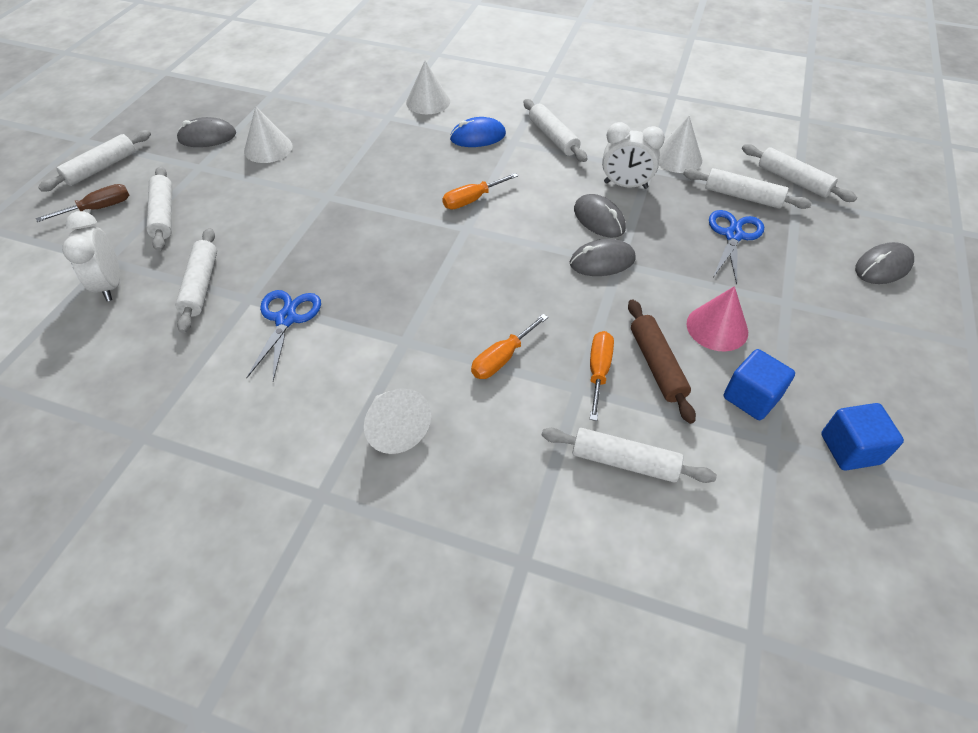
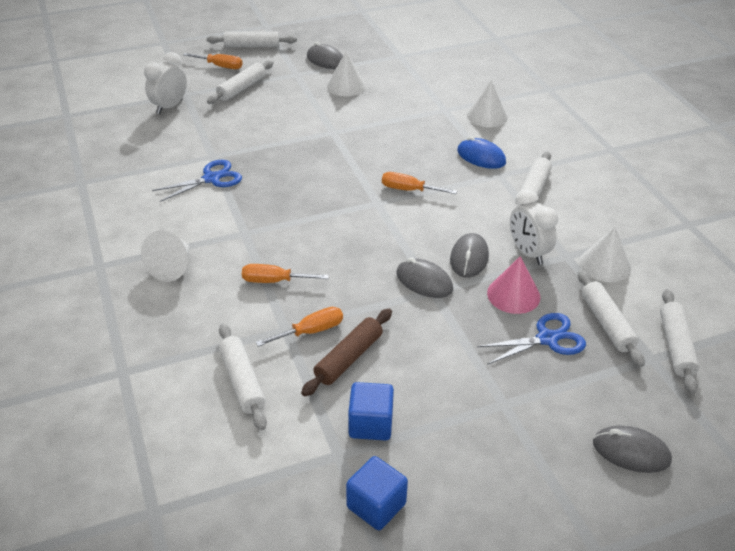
camera: 50 degrees right, 10 degrees down
brown screwdriver [36,184,129,222] -> orange screwdriver [183,53,243,69]
white rolling pin [175,228,217,333] -> none
pink cone [687,286,748,351] -> pink cone moved to [487,256,540,314]

